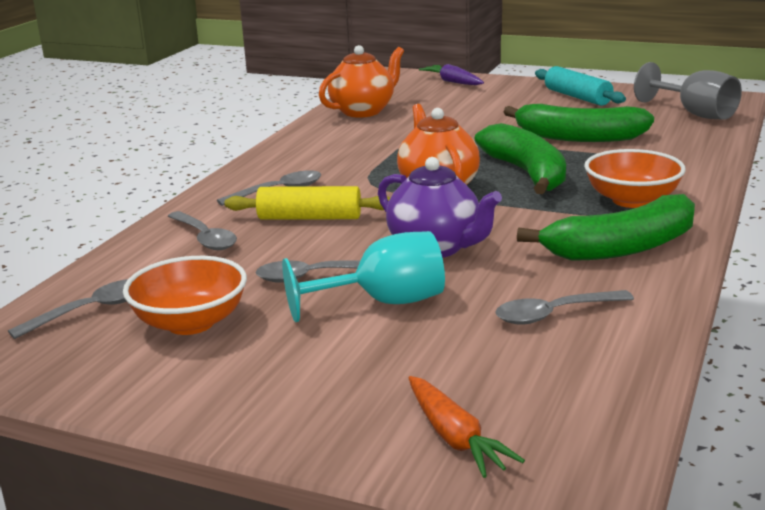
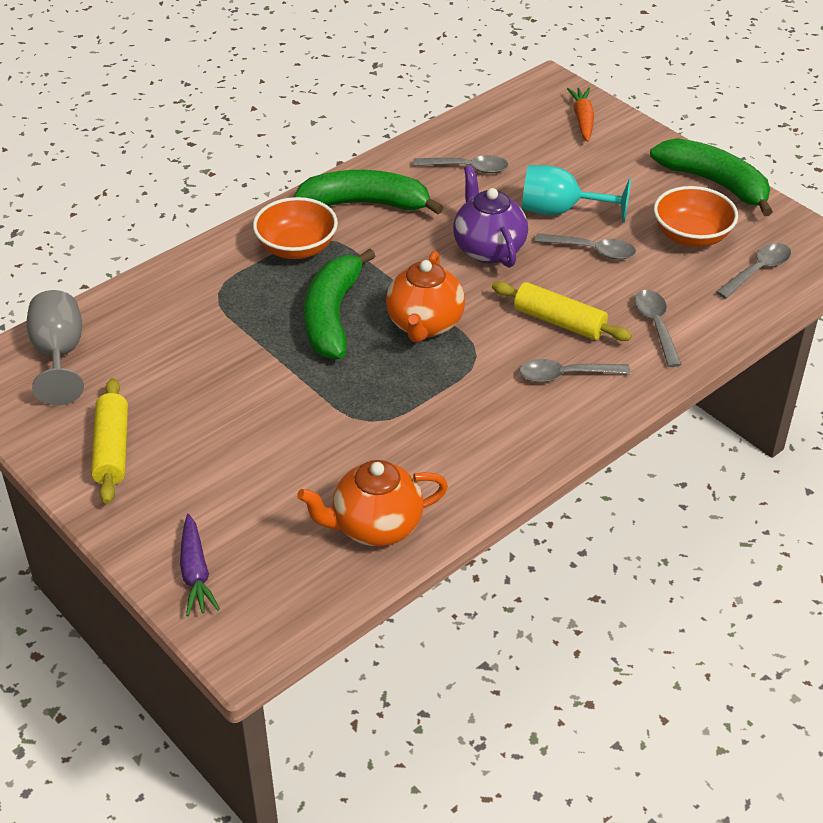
camera: 155 degrees left, 20 degrees up
grey spoon [8,279,128,339] -> grey spoon turned 150 degrees clockwise [716,243,791,299]
green banana [503,104,654,142] -> green banana moved to [650,138,773,216]
turquoise rolling pin [535,66,626,106] -> yellow rolling pin [91,378,128,504]

